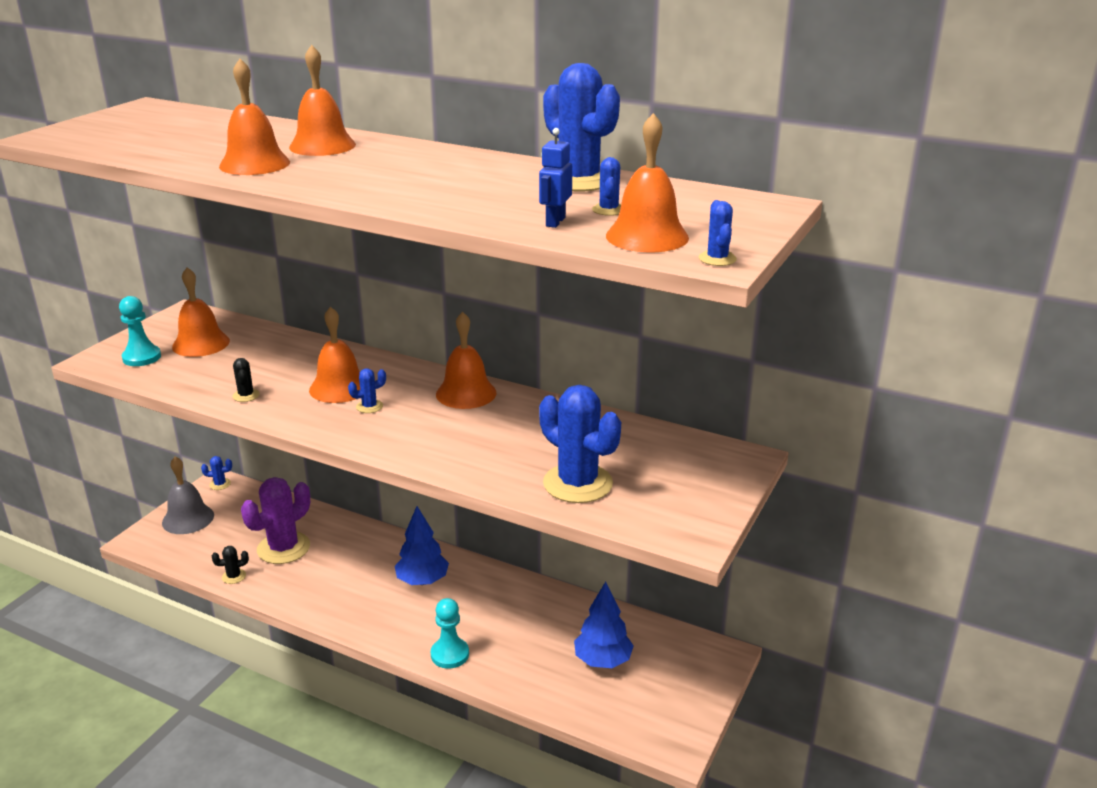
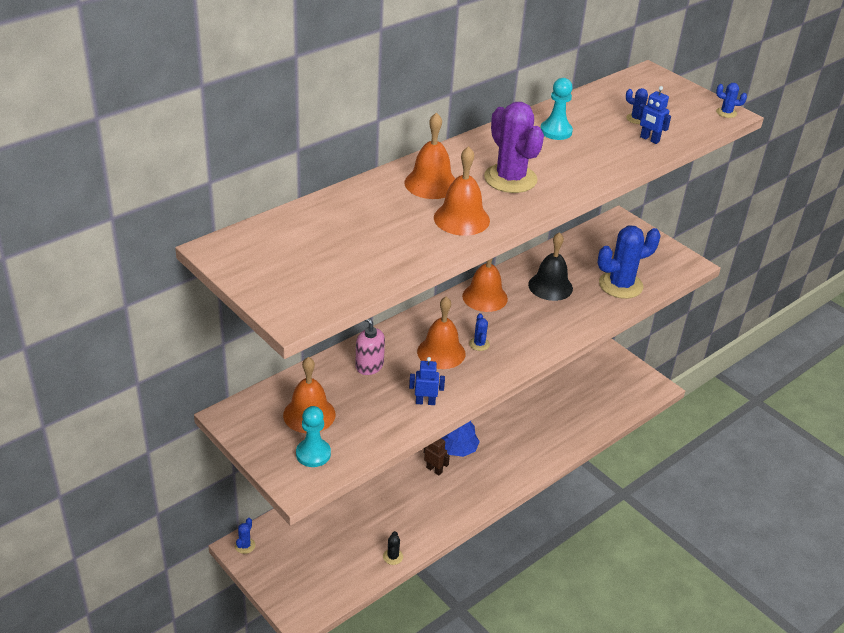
camera: 70 degrees left, 10 degrees up
grey bell [162,456,214,534] -> none
black cactus [232,358,260,402] -> blue robot [409,357,445,405]
purple cactus [241,477,310,564] -> purple cactus moved to [484,102,544,193]
turquoise pawn [431,598,469,669] -> turquoise pawn moved to [541,78,573,140]
blue cactus [543,63,620,192] -> none
blue tree [574,582,634,668] -> none
orange bell [606,113,689,252] -> none
none -> pink soap dispenser [355,318,385,375]
none -> brown robot [424,438,450,475]
none -> black bell [528,232,573,301]

